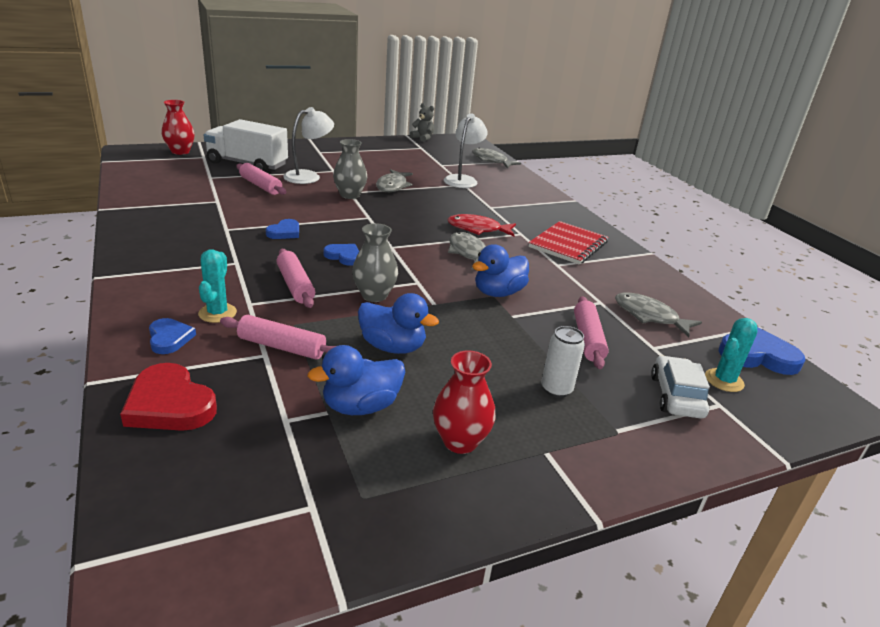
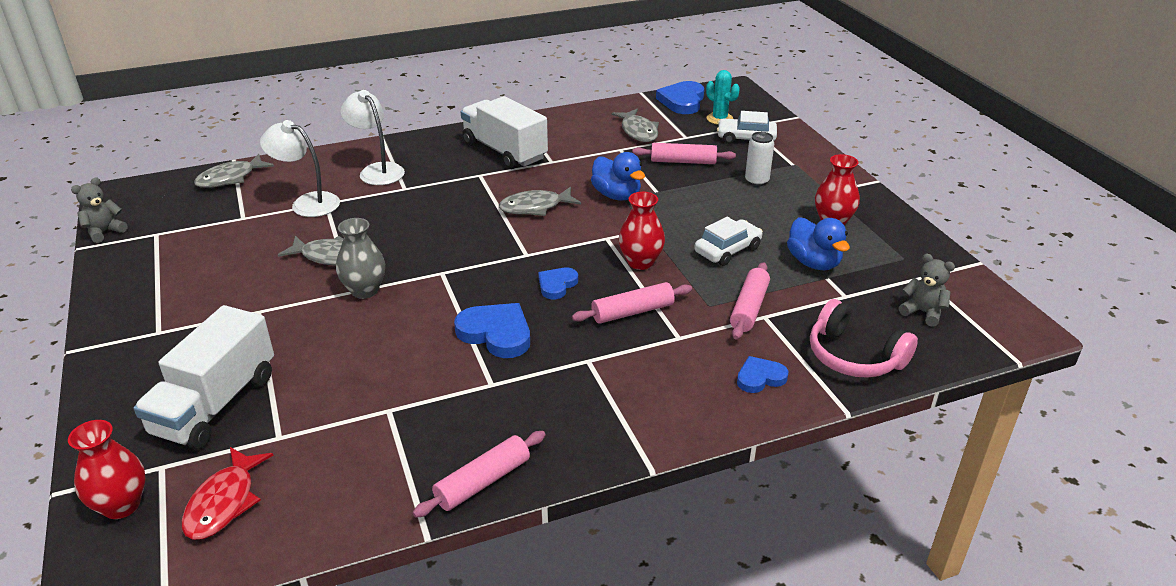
camera: 85 degrees left, 5 degrees up
red heart [120,363,217,431] -> pink headphones [810,299,918,378]
turquoise cactus [198,249,237,323] -> none
pink rolling pin [236,163,286,195] -> pink rolling pin moved to [413,431,546,518]
blue heart [266,219,299,239] -> blue heart [454,303,530,358], size x1.65
white lamp [283,107,334,184] -> white lamp moved to [340,90,405,185]
grey vase [352,223,398,302] -> red vase [618,192,665,270]
blue duck [358,293,439,354] -> white car [694,217,763,266]
red fish [447,214,516,236] -> red fish moved to [182,447,273,540]
red notebook [529,221,609,265] -> white truck [461,96,548,169]
grey fish [615,293,702,337] -> grey fish turned 60 degrees counterclockwise [612,109,659,142]
none -> grey teddy bear [899,254,955,327]

